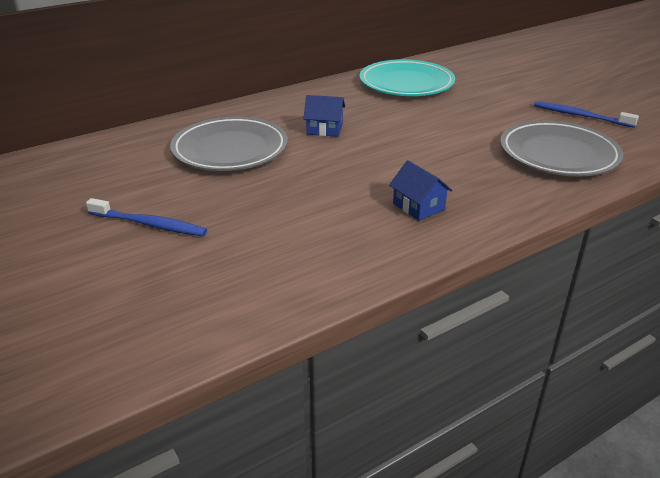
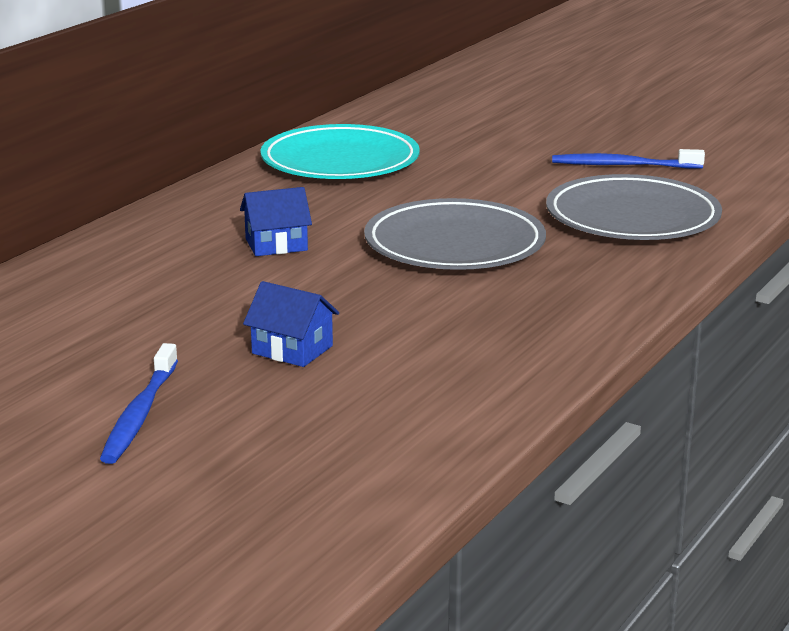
camera: 25 degrees left, 10 degrees down
blue toothbrush [86,198,207,236] -> blue toothbrush turned 105 degrees clockwise [100,343,178,464]
grey plate [170,116,288,171] -> grey plate moved to [364,198,546,270]
blue house [389,160,453,221] -> blue house moved to [243,281,339,367]

